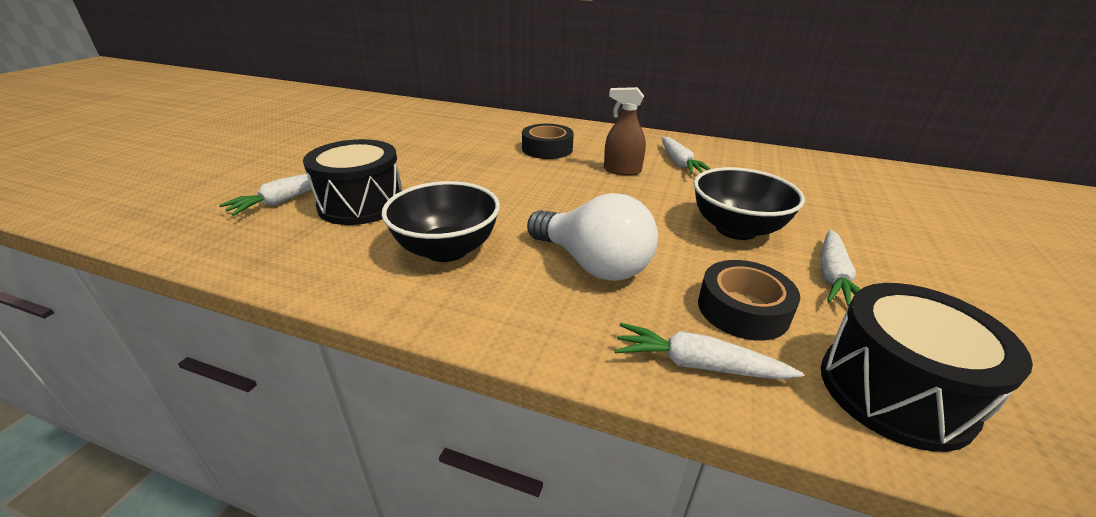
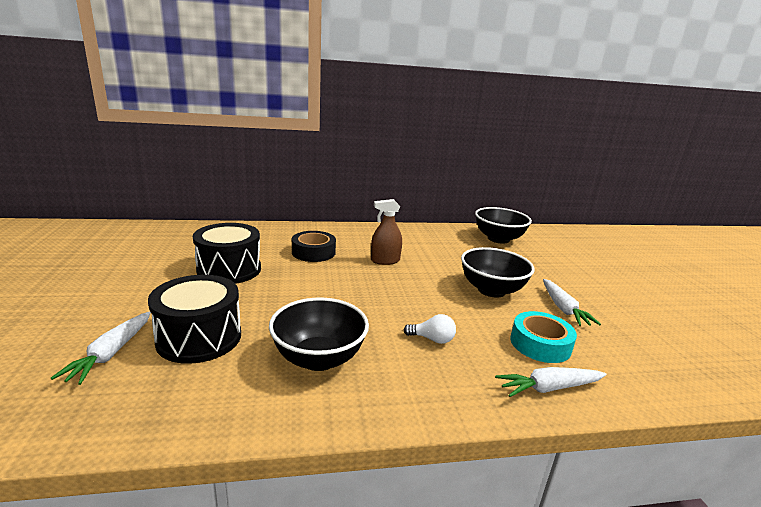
camera: 30 degrees left, 10 degrees down
white light bulb [527,193,658,281] -> white light bulb [403,314,456,344], size x0.46
white carrot [662,137,711,174] -> none
black tape [698,260,800,340] -> turquoise tape [511,311,577,363]
black drum [821,283,1033,452] -> black drum moved to [193,223,261,284]
none -> black bowl [475,207,532,244]

